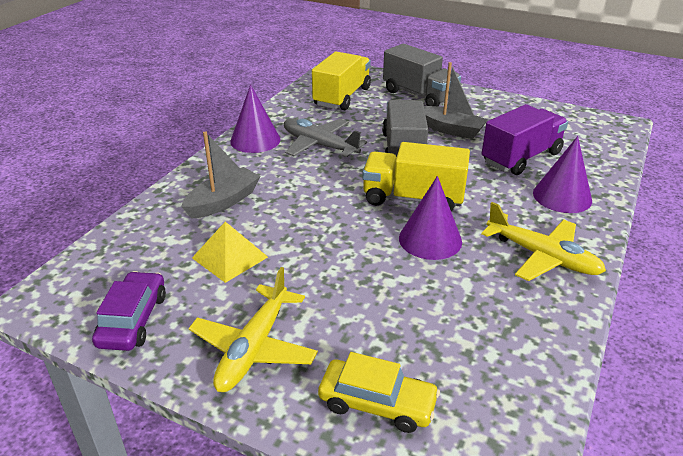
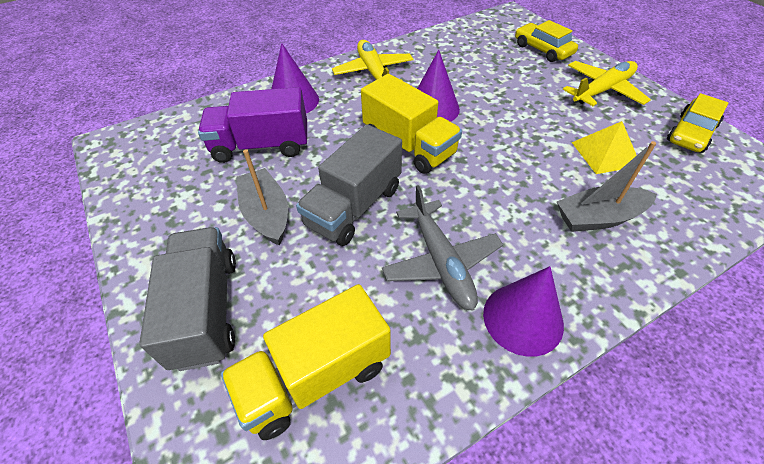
camera: 145 degrees left, 15 degrees up
purple car [92,271,166,351] -> yellow car [667,93,728,153]

